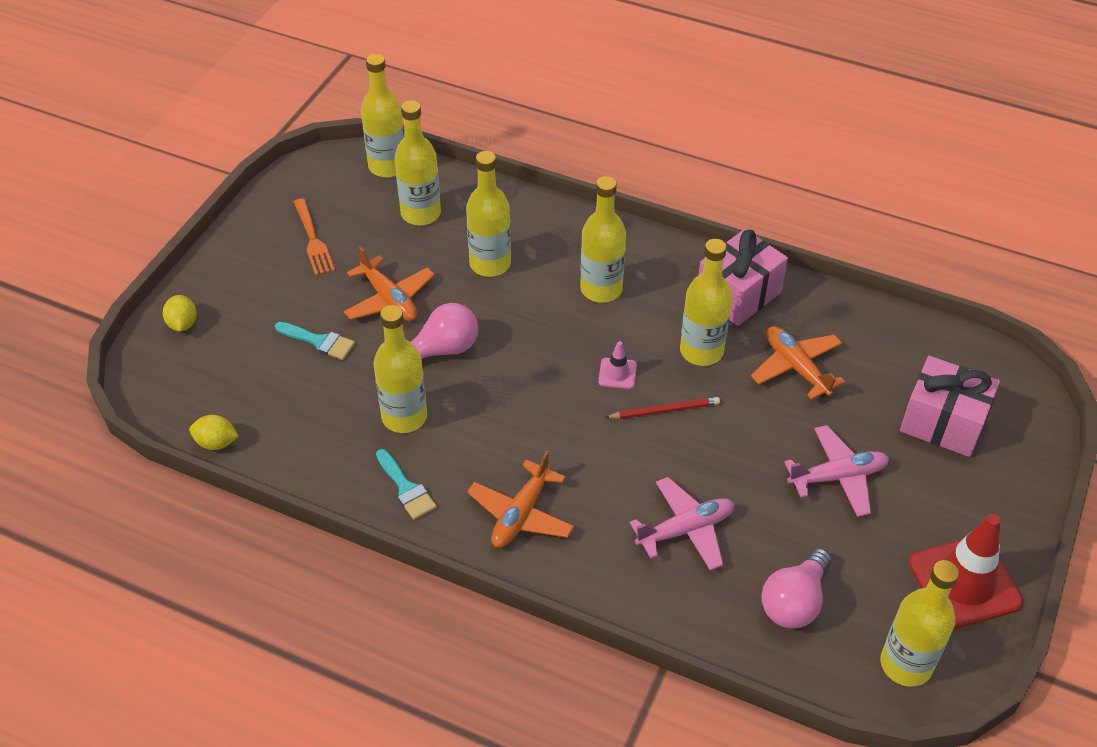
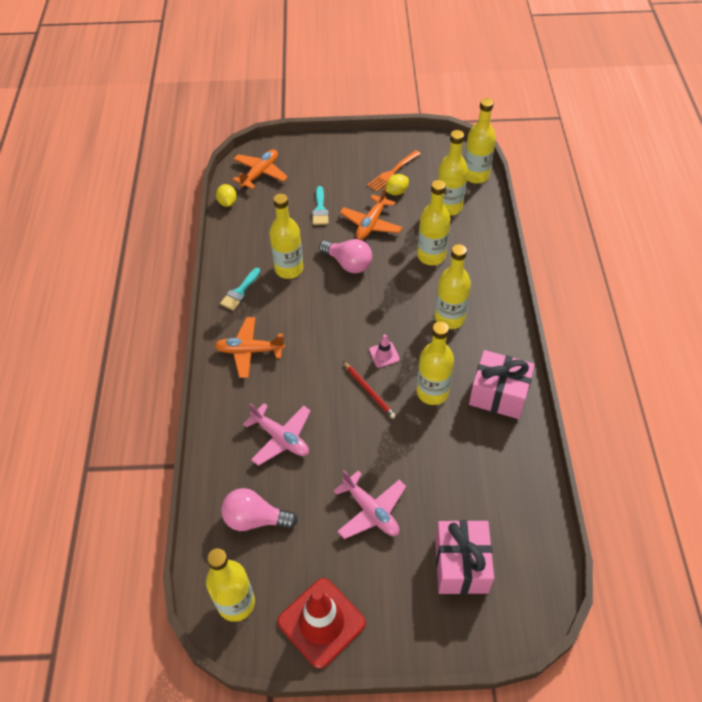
camera: 65 degrees right, 5 degrees up
yellow lemon [163,295,197,331] -> yellow lemon moved to [386,174,409,195]
orange plane [751,326,845,400] -> orange plane moved to [233,149,288,189]

